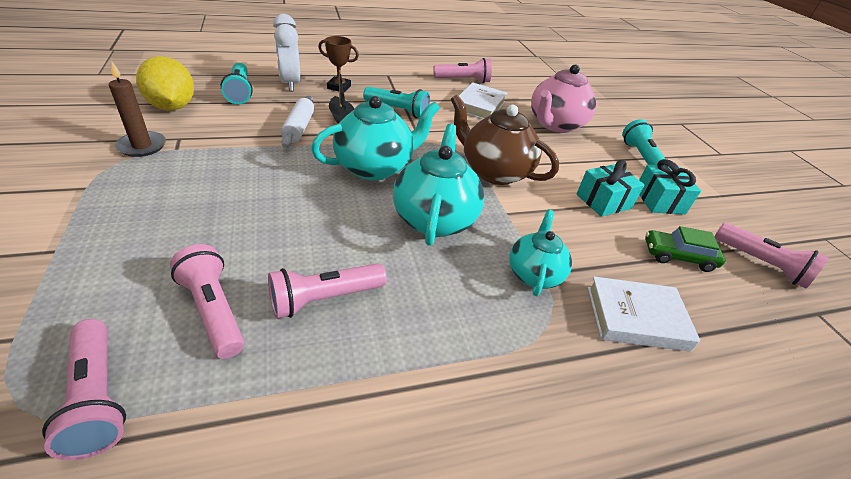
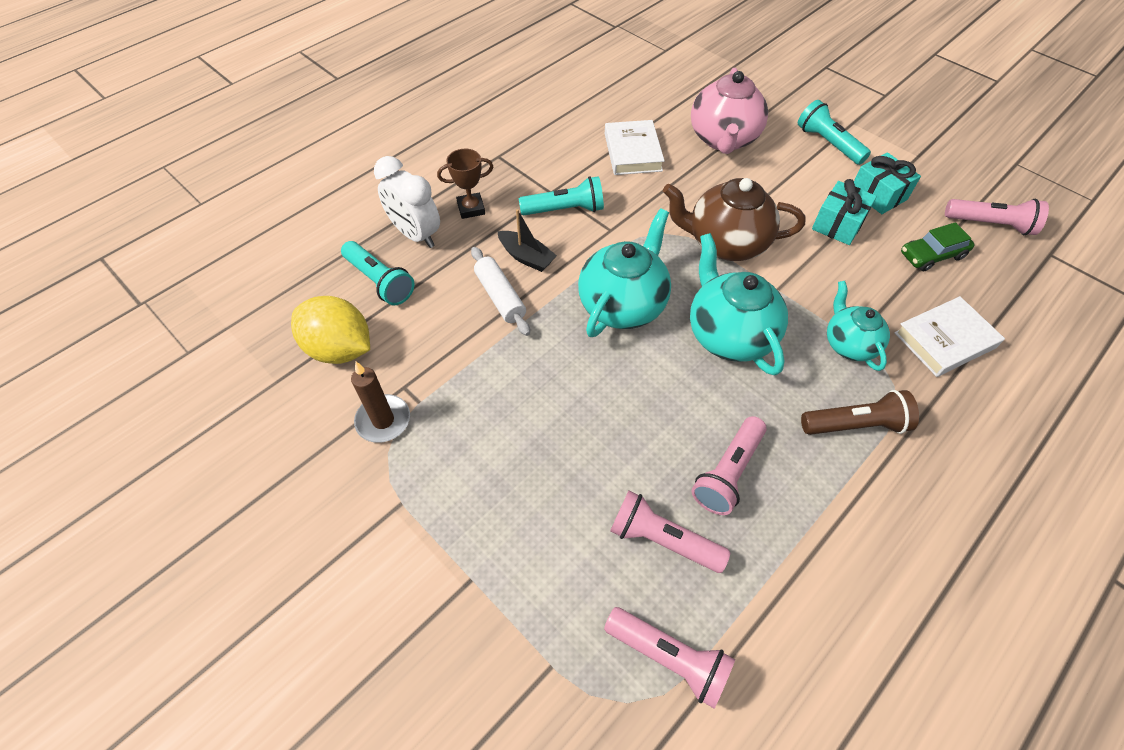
camera: 25 degrees left, 15 degrees up
pink flashlight [433,58,492,83] -> none
none -> brown flashlight [801,390,919,435]

